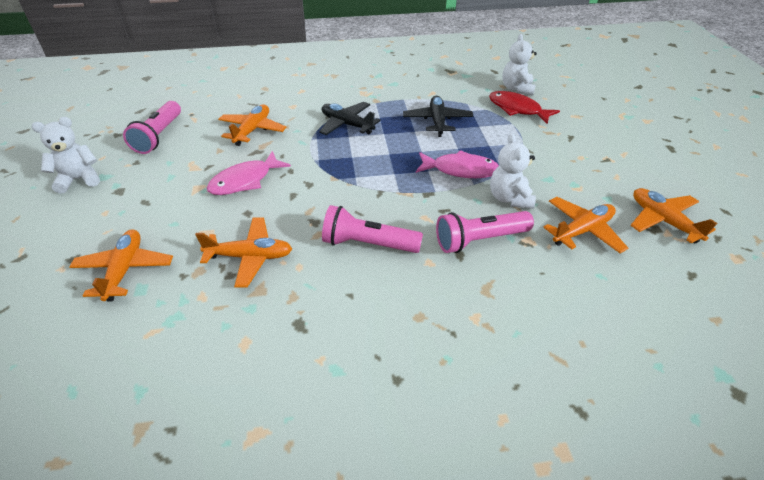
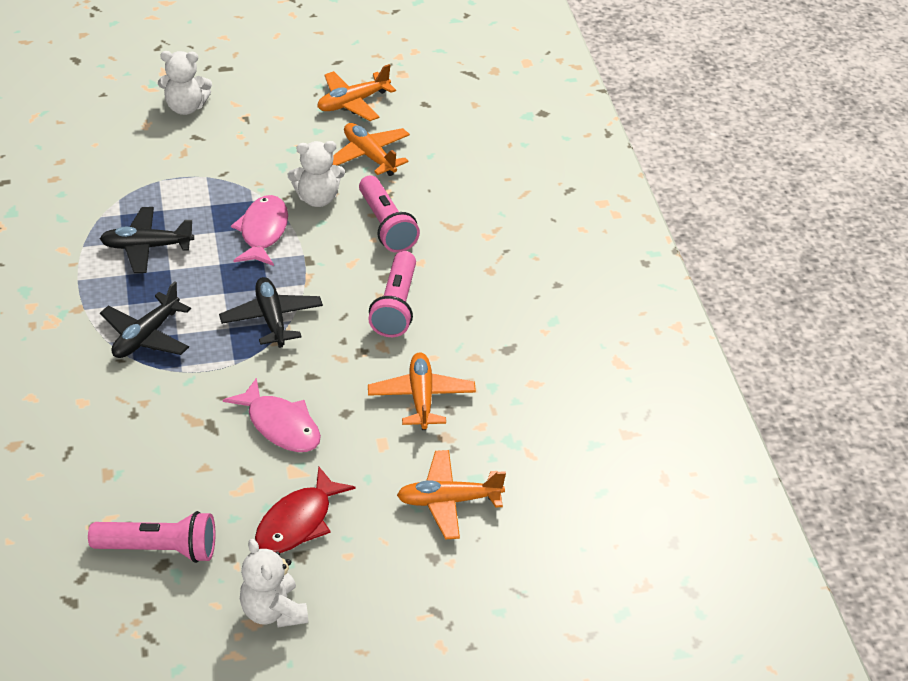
camera: 95 degrees left, 0 degrees up
orange plane [218,105,287,146] -> none
red fish [489,91,560,124] -> red fish moved to [255,466,355,553]
white teddy bear [502,34,537,96] -> white teddy bear moved to [158,51,212,115]
none -> black plane [219,277,323,348]

